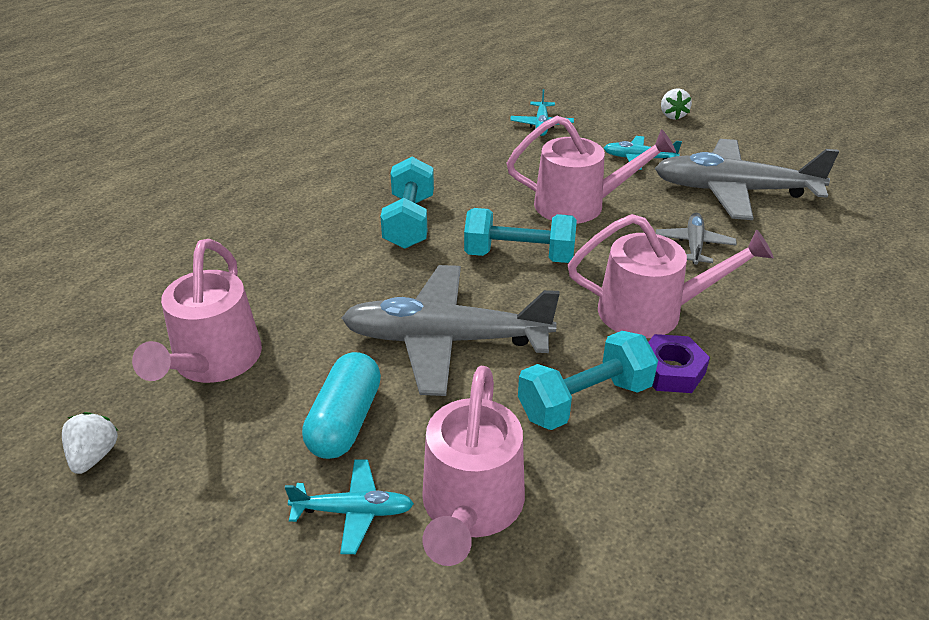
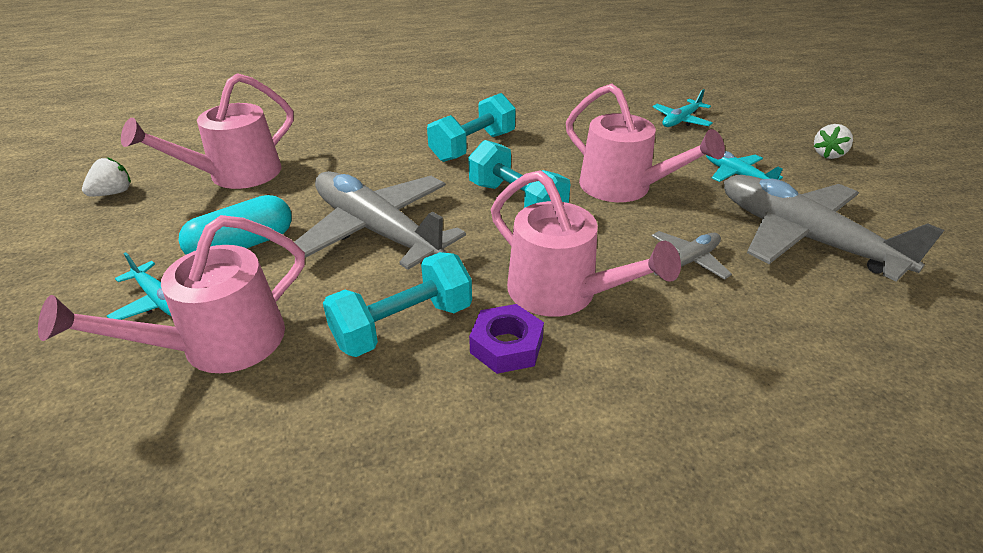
camera: 40 degrees right, 0 degrees up
turquoise dumbbell [518,331,658,430] -> turquoise dumbbell turned 45 degrees counterclockwise [323,252,472,357]

